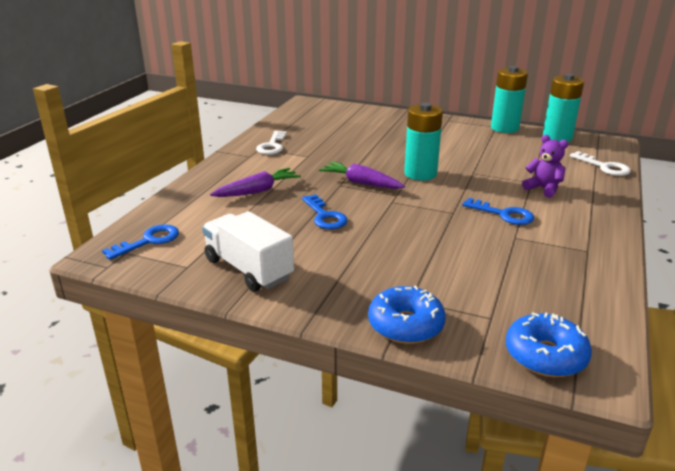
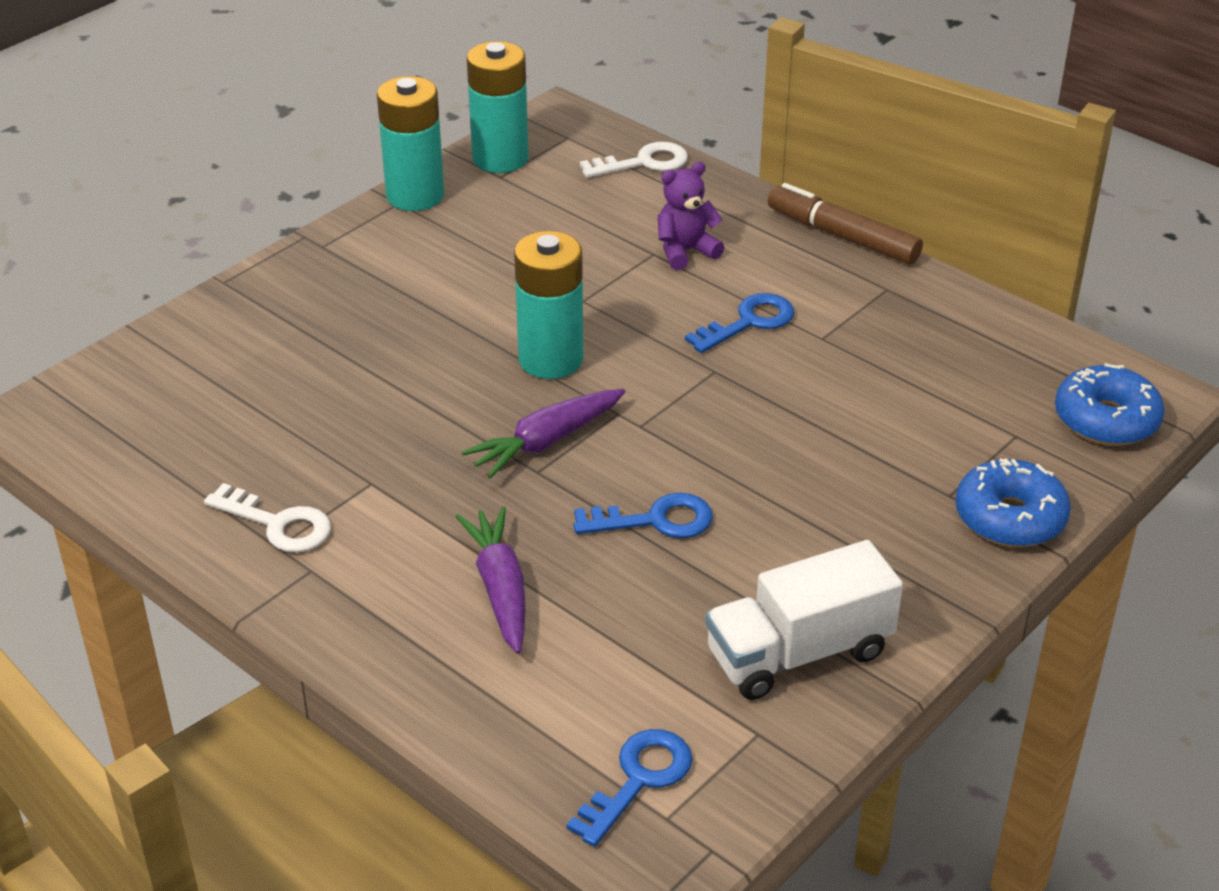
camera: 70 degrees left, 10 degrees up
blue key [102,224,179,260] -> blue key turned 60 degrees clockwise [567,729,693,847]
none -> brown marker [768,183,923,265]

